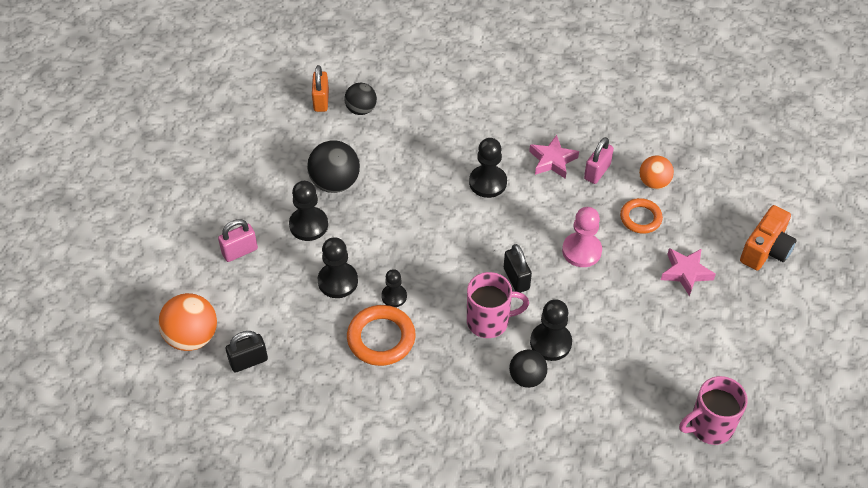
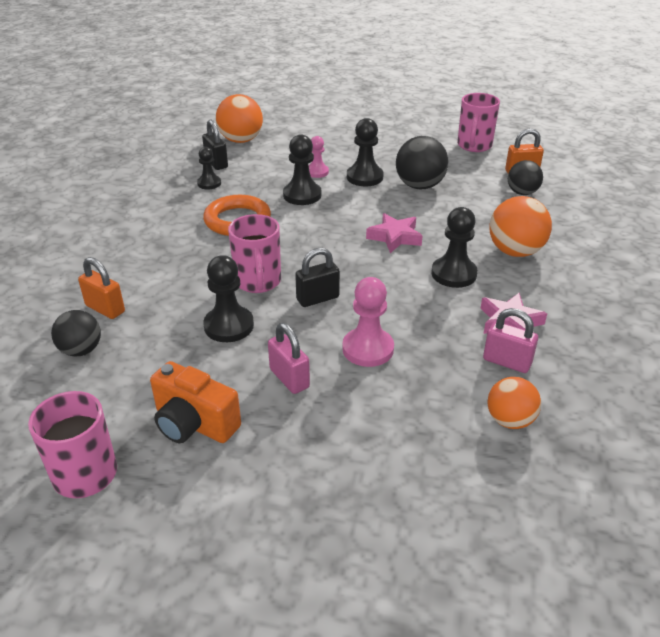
camera: 85 degrees right, 15 degrees down
pink padlock [218,219,258,262] -> pink padlock moved to [268,323,310,394]
black pawn [381,269,407,307] -> black pawn moved to [197,147,221,190]
black ball [509,349,547,388] -> black ball moved to [51,310,101,357]
orange ring [620,198,663,234] -> none
pink star [661,248,716,296] -> pink star moved to [366,213,423,253]
orange camera [740,205,797,270] -> orange camera moved to [150,361,241,443]
none -> orange padlock [78,257,125,319]
none -> pink pawn [309,136,329,178]
none -> pink mug [457,93,500,152]
none -> orange ball [489,196,552,257]

